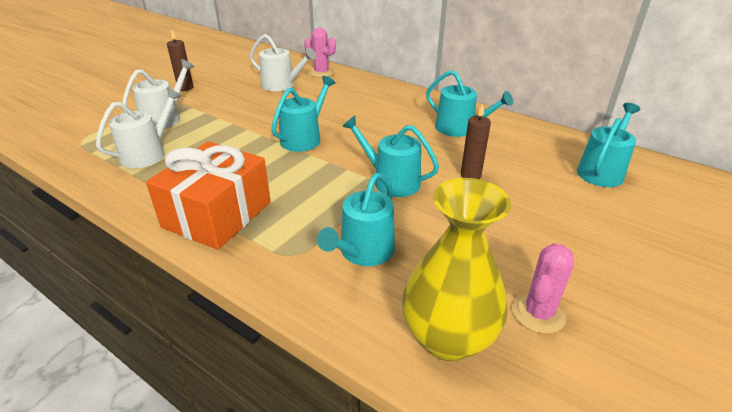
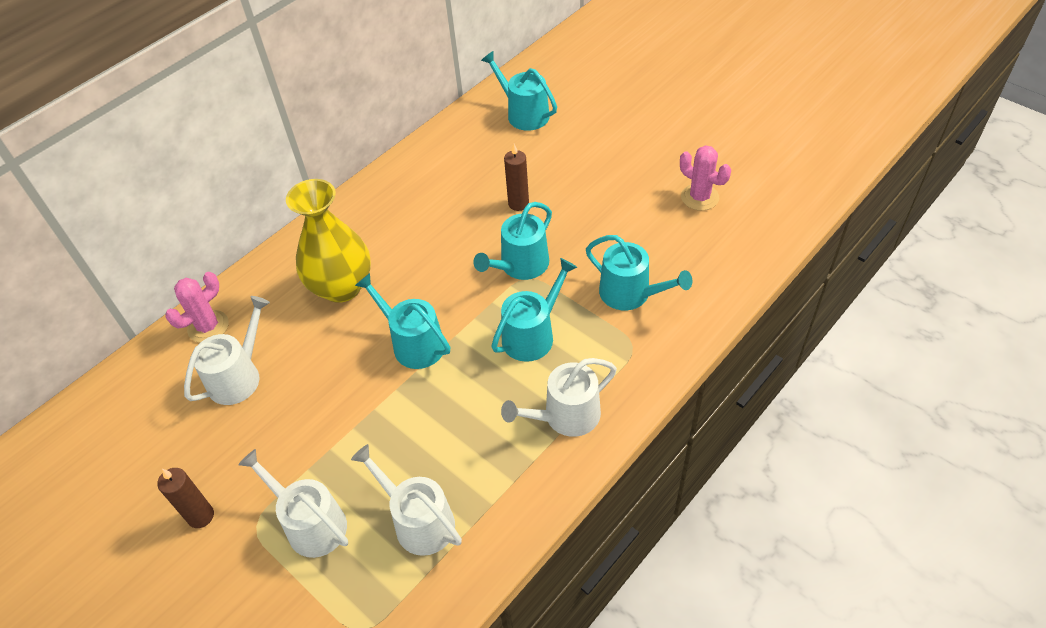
camera: 80 degrees left, 15 degrees up
orange gift [146,141,271,250] -> white watering can [501,358,617,437]
yellow vase [402,178,511,361] -> yellow vase moved to [286,179,371,303]
turquoise watering can [426,70,513,137] -> turquoise watering can moved to [492,258,577,362]

